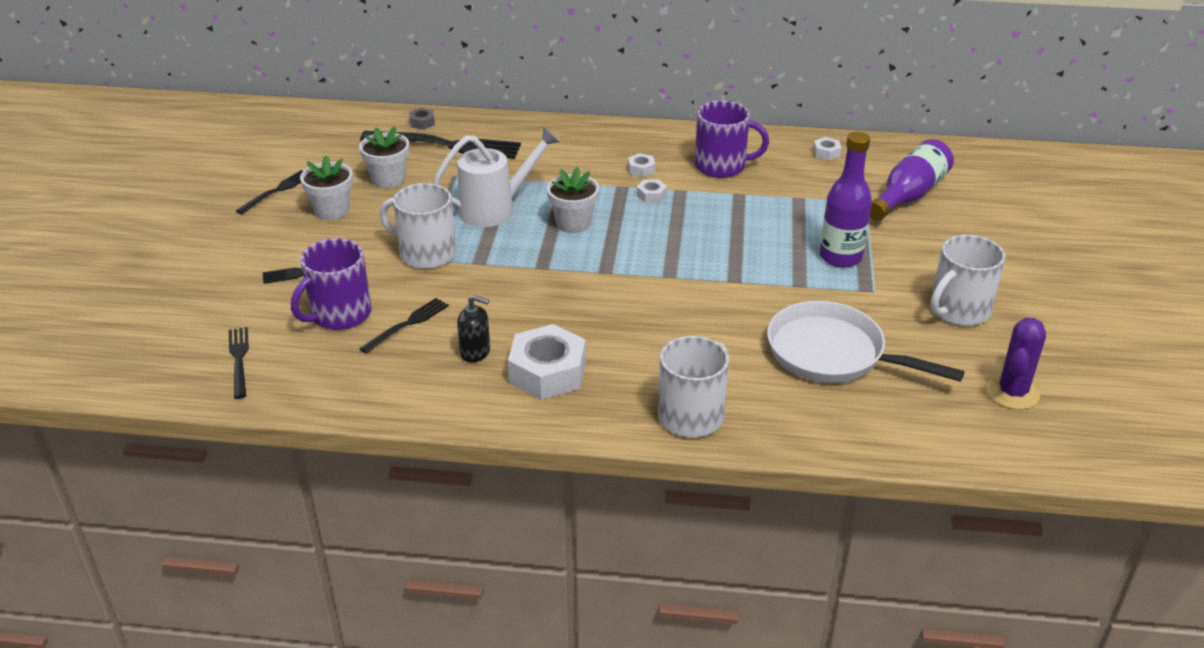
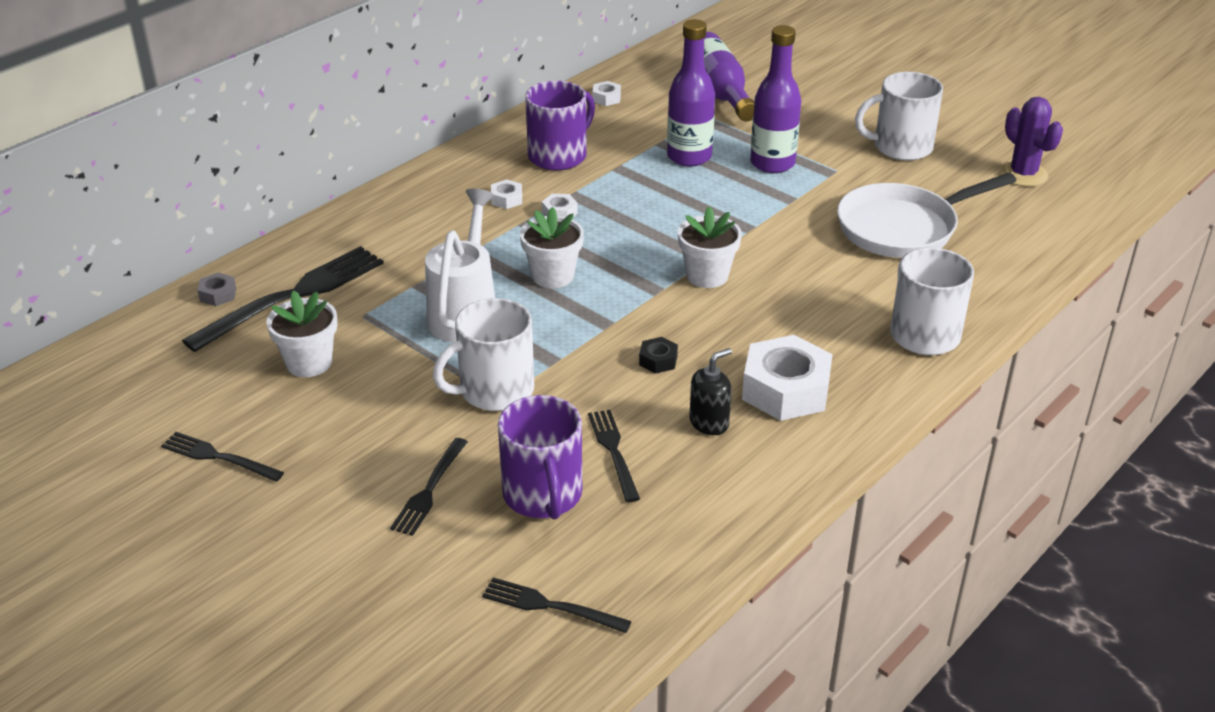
camera: 55 degrees left, 0 degrees up
black fork [236,170,303,214] -> black fork turned 45 degrees counterclockwise [161,432,284,482]
white flower pot [300,156,353,220] -> white flower pot moved to [678,206,742,288]
white mug [930,235,1005,326] -> white mug turned 90 degrees clockwise [855,72,943,161]
none -> black nut [639,337,678,374]
none -> purple bottle [667,19,715,167]

